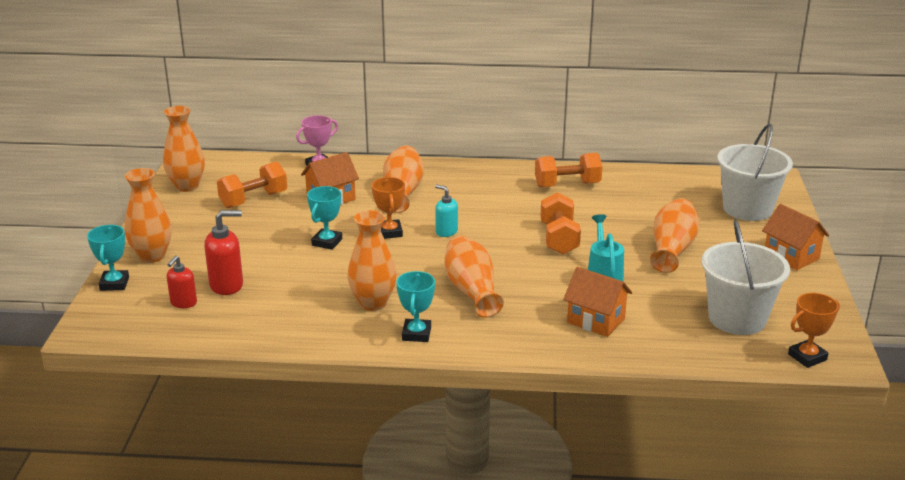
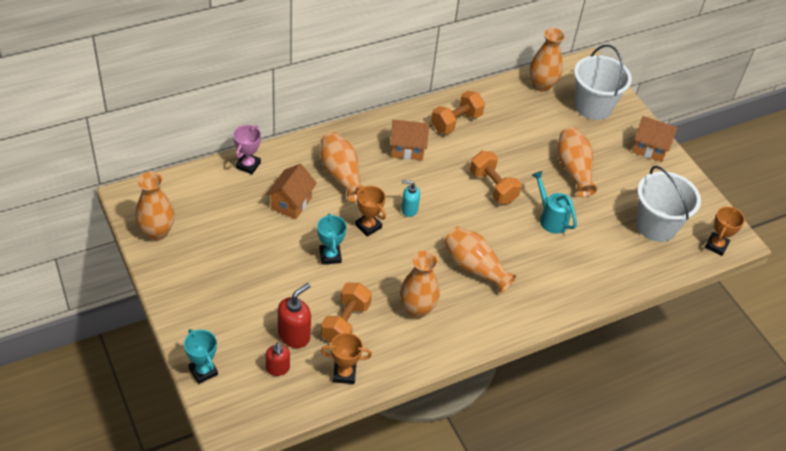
camera: 35 degrees left, 20 degrees up
orange vase [125,168,172,263] -> orange vase moved to [530,28,565,92]
orange dumbbell [217,161,287,208] -> orange dumbbell moved to [321,283,372,343]
turquoise trophy [396,271,435,342] -> none
orange house [563,267,632,337] -> orange house moved to [390,120,429,160]
none -> orange trophy [321,333,372,384]

